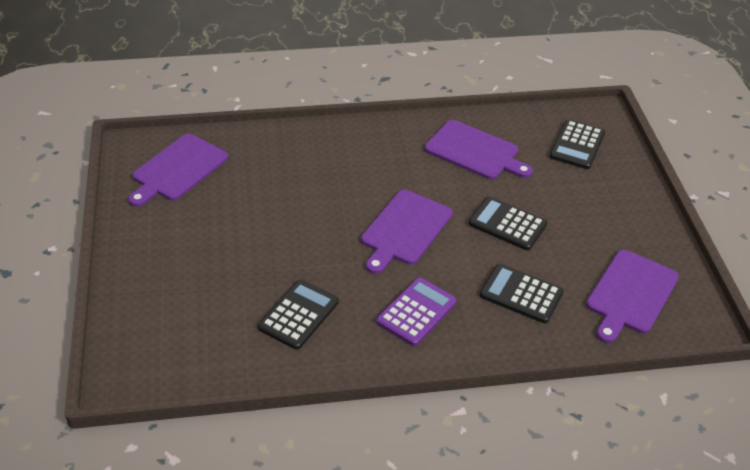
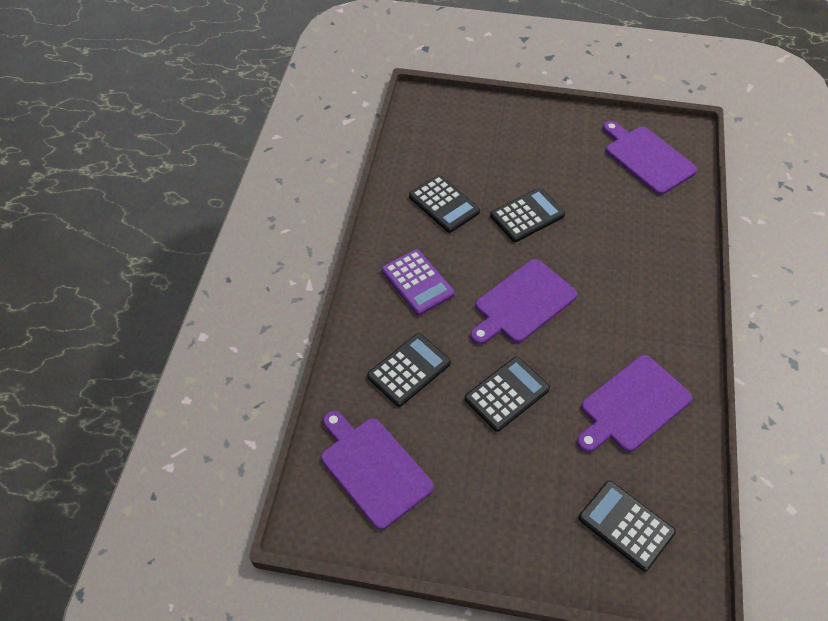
camera: 110 degrees right, 10 degrees up
purple cutting board [361,190,453,274] -> purple cutting board turned 90 degrees counterclockwise [470,259,578,344]
none -> black calculator [490,188,565,242]

